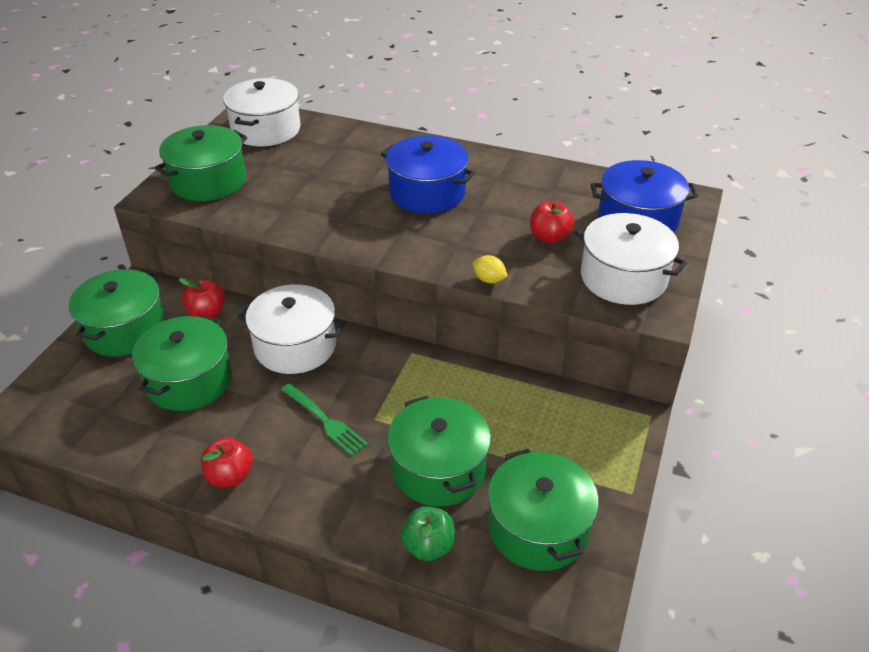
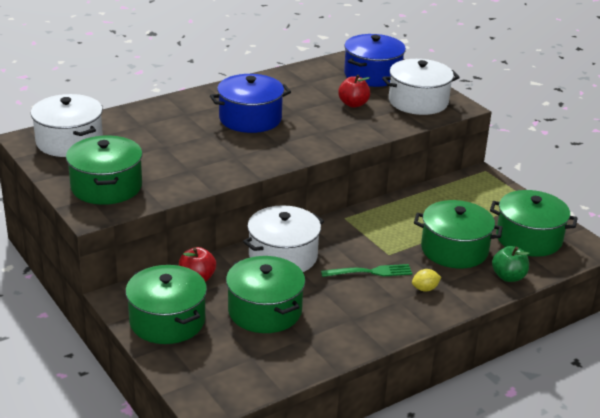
camera: 55 degrees left, 10 degrees down
red apple [201,438,253,487] -> none
yellow lemon [473,255,508,283] -> yellow lemon moved to [412,269,441,292]

